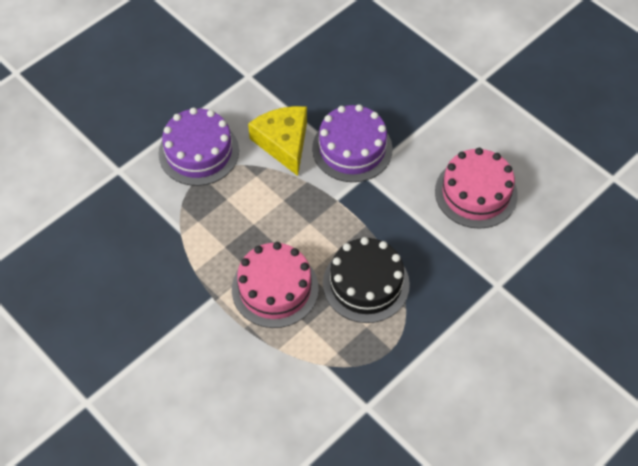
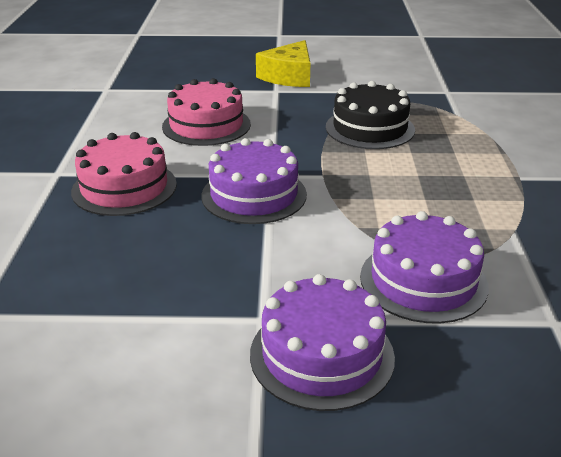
camera: 135 degrees left, 25 degrees down
pink cake [232,242,319,328] -> pink cake moved to [71,132,177,216]
yellow cheese [248,106,307,176] -> yellow cheese moved to [256,40,310,87]
none -> purple cake [250,274,395,411]

